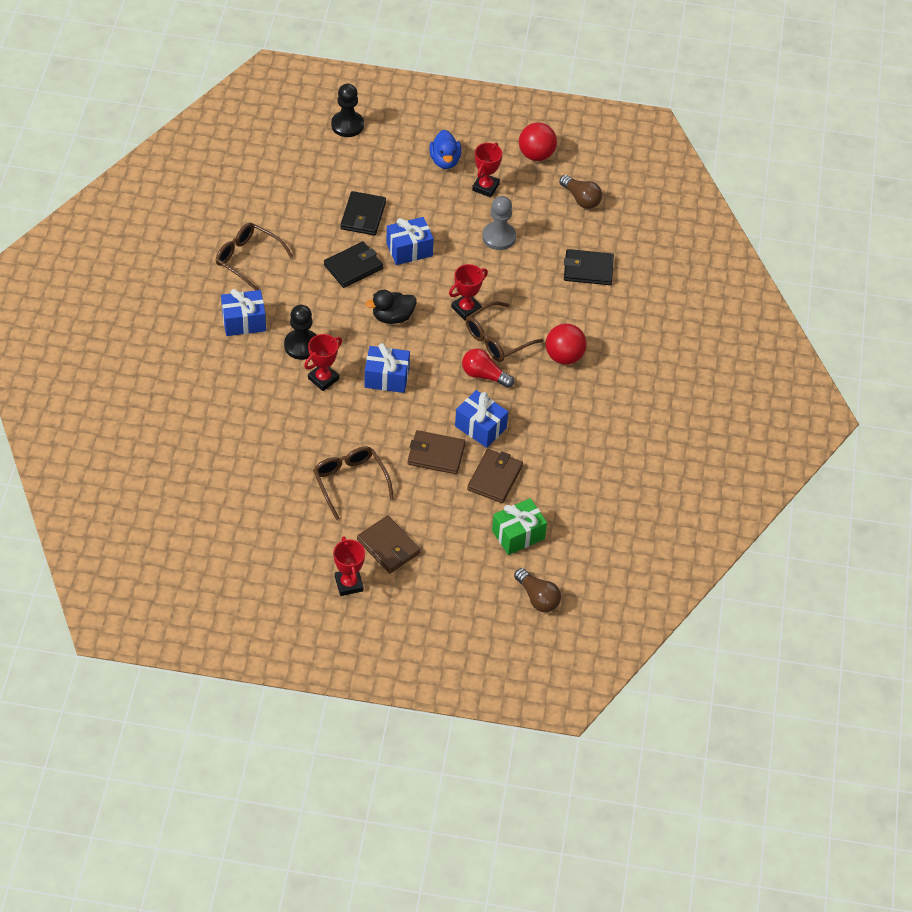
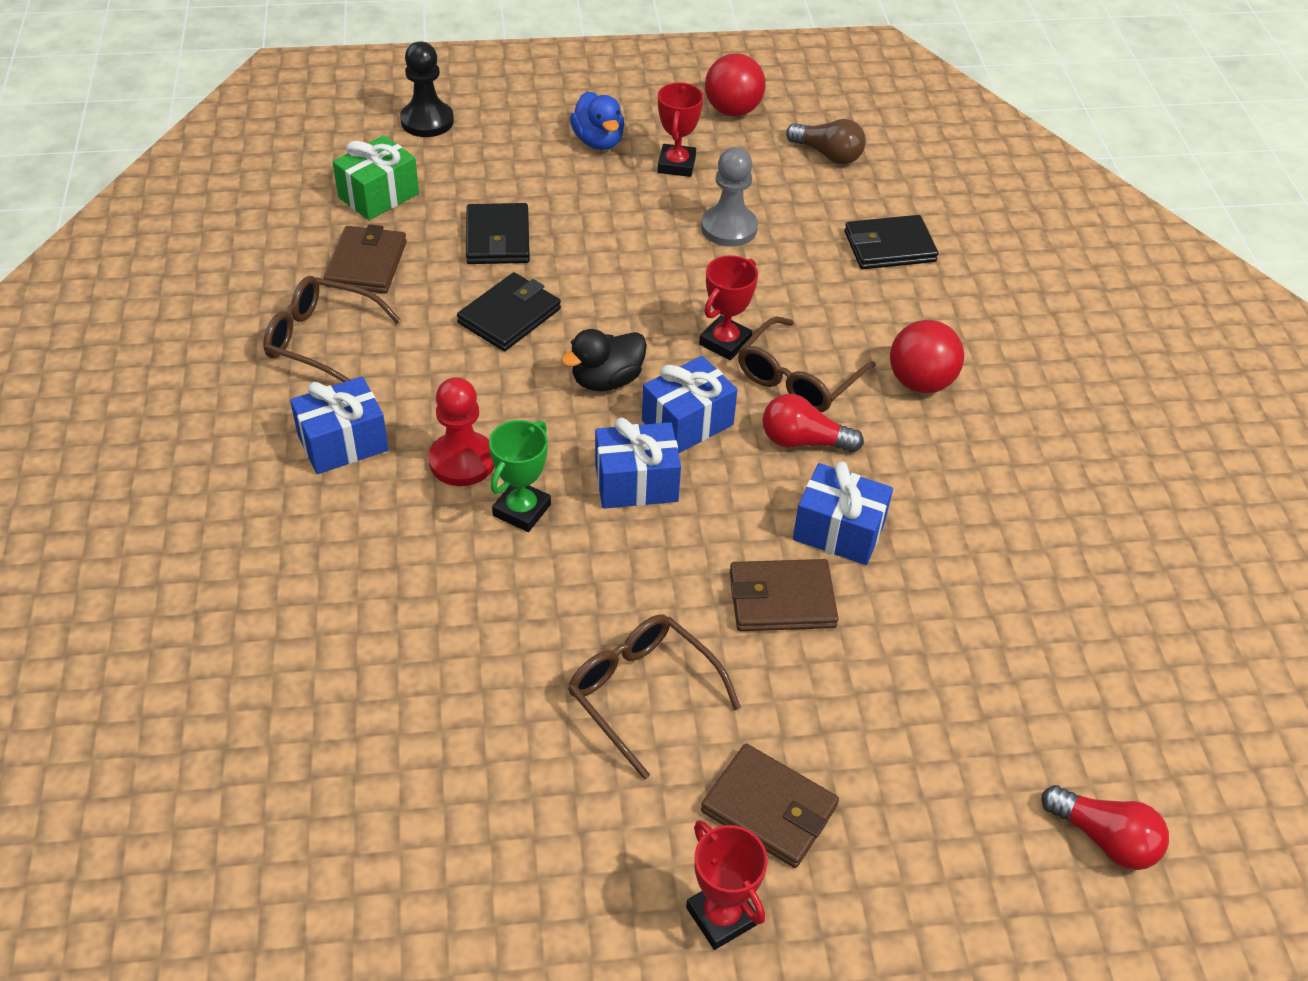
camera: 15 degrees left, 5 degrees down
black pawn [284,305,316,360] -> red pawn [429,377,494,486]
red trophy [304,334,342,391] -> green trophy [489,420,551,532]
blue gift [386,217,434,265] -> blue gift moved to [642,356,738,454]
brown wallet [467,449,523,503] -> brown wallet moved to [324,224,407,294]
green gift [492,498,547,555] -> green gift moved to [333,135,419,220]
brown light bulb [514,568,561,612] -> red light bulb [1042,785,1169,870]

